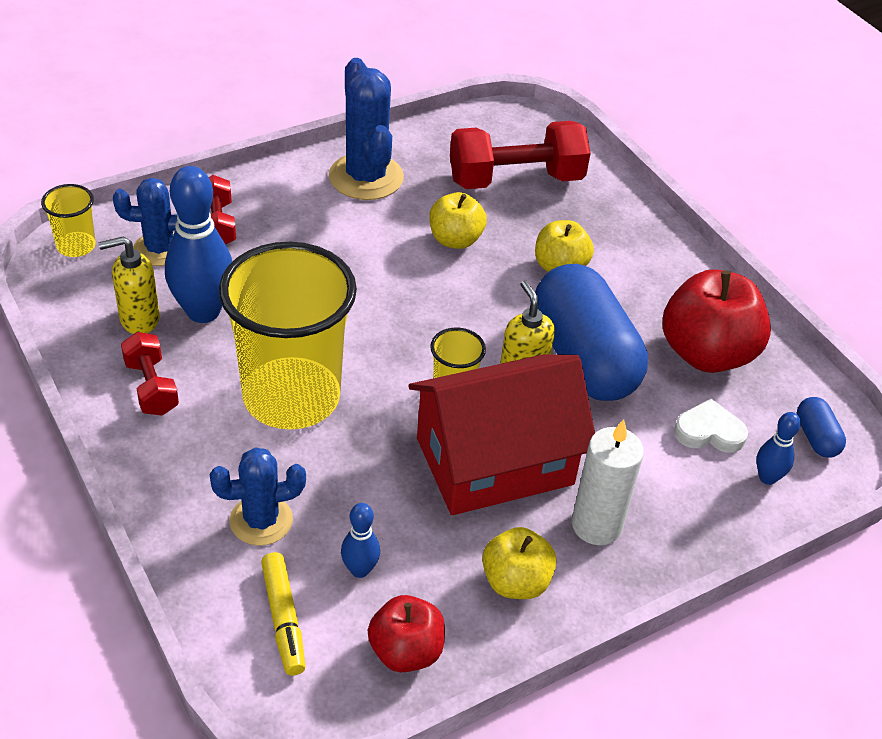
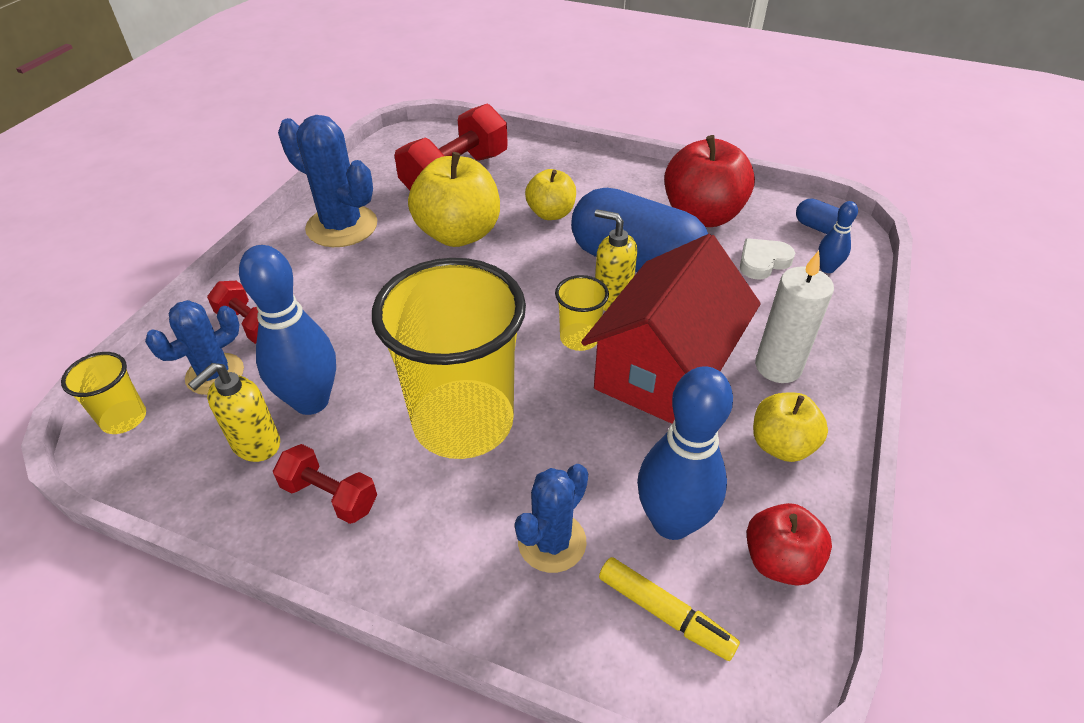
camera: 35 degrees left, 0 degrees up
blue bowling pin [341,503,380,578] -> blue bowling pin [637,366,733,540], size x2.03
yellow apple [429,192,487,249] -> yellow apple [408,152,500,247], size x1.69

